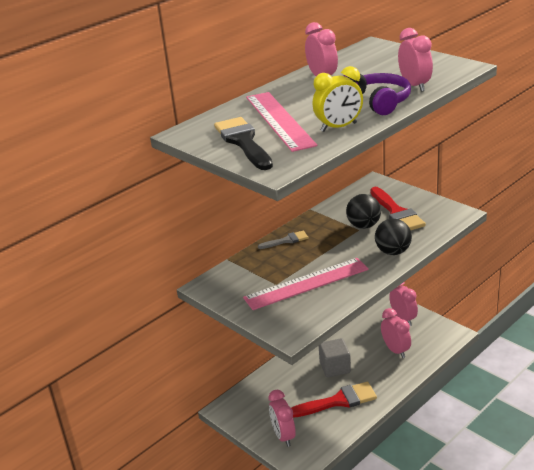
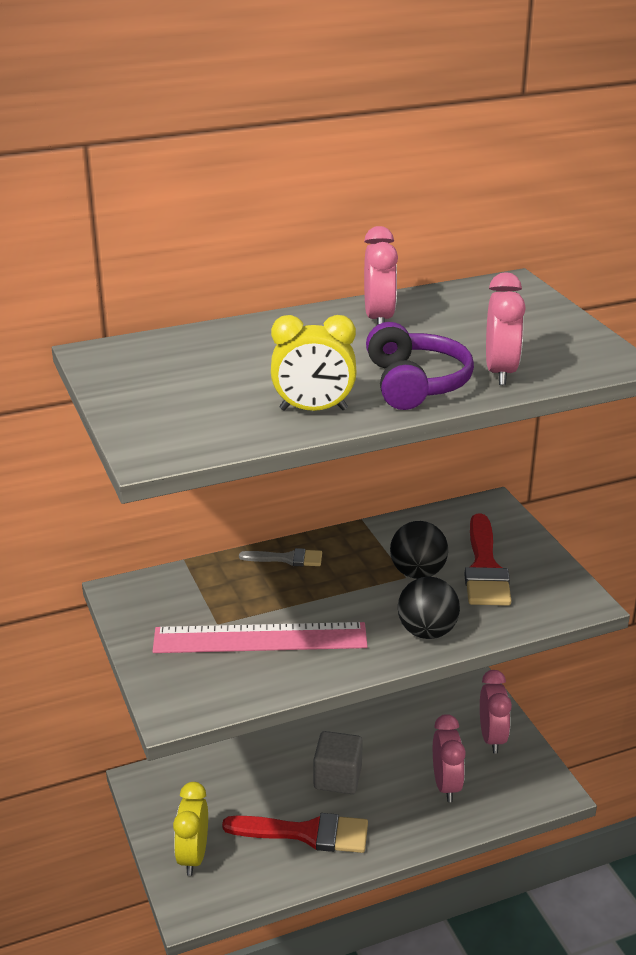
camera: 20 degrees right, 0 degrees up
black brush [214,117,273,170] -> none
pink ruler [246,92,317,152] -> none
pink clock [269,390,296,447] -> yellow clock [173,782,208,876]

